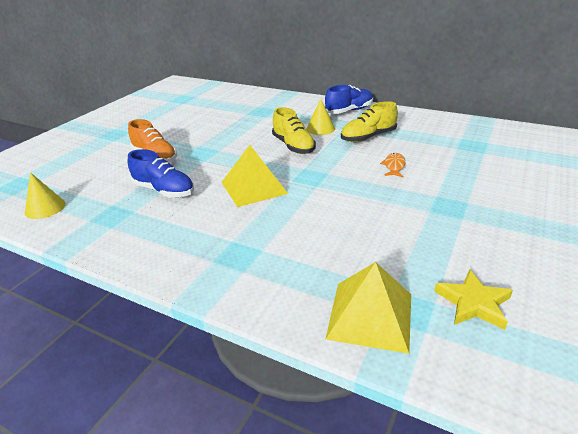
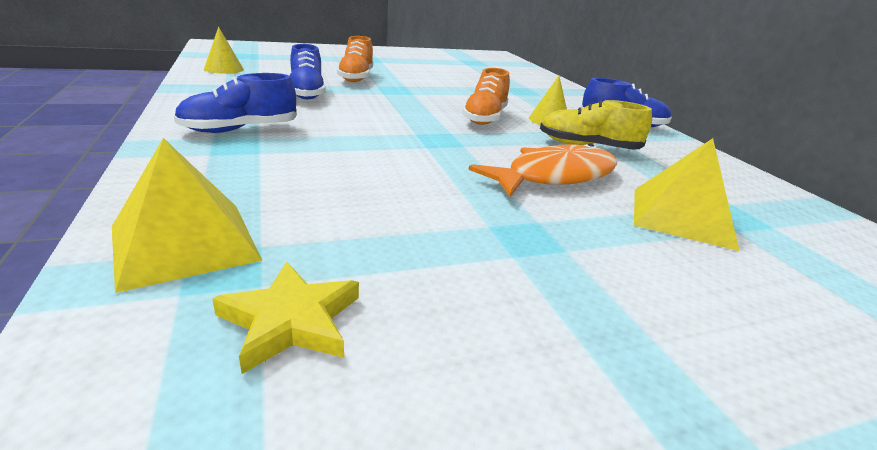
camera: 40 degrees right, 5 degrees down
yellow pyramid [222,145,288,207] -> yellow pyramid moved to [634,138,739,251]
yellow shoe [272,107,316,154] -> orange shoe [462,68,510,125]
orange fish [380,153,406,177] -> orange fish [468,143,617,197], size x2.14
none -> blue shoe [174,73,297,133]

